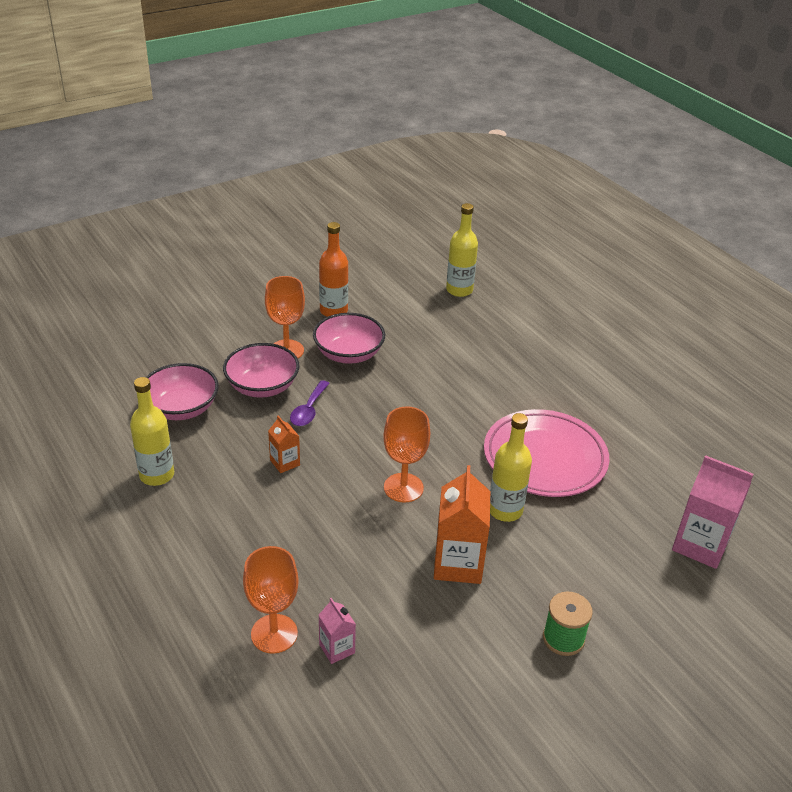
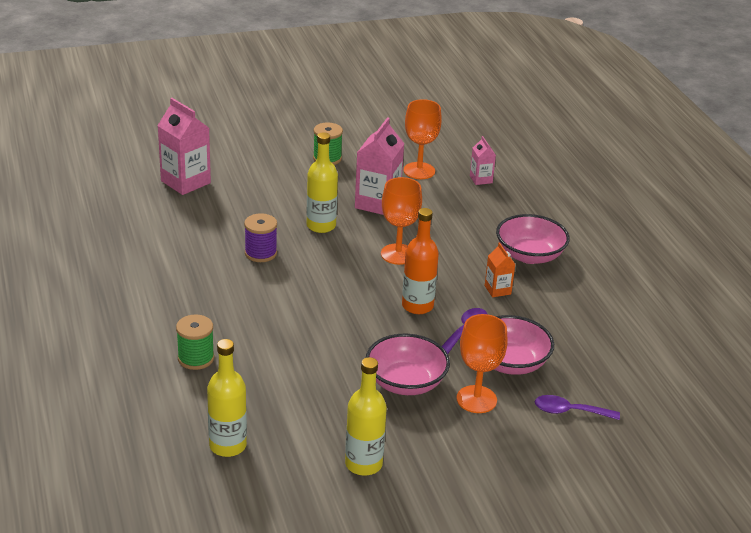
camera: 165 degrees left, 5 degrees down
yellow bottle [130,377,174,486] -> yellow bottle moved to [345,357,387,476]
pink bowl [146,363,219,420] -> pink bowl moved to [496,214,570,264]
orange goblet [243,546,299,654] -> orange goblet moved to [404,99,442,179]
orange bottle [319,222,348,317] -> orange bottle moved to [402,208,439,314]
orange carton [434,465,490,584] -> pink carton [355,117,405,215]
pink plate [484,409,609,497] -> purple spool [244,213,277,262]
none -> green spool [176,315,214,370]
none -> purple spoon [535,395,620,420]

